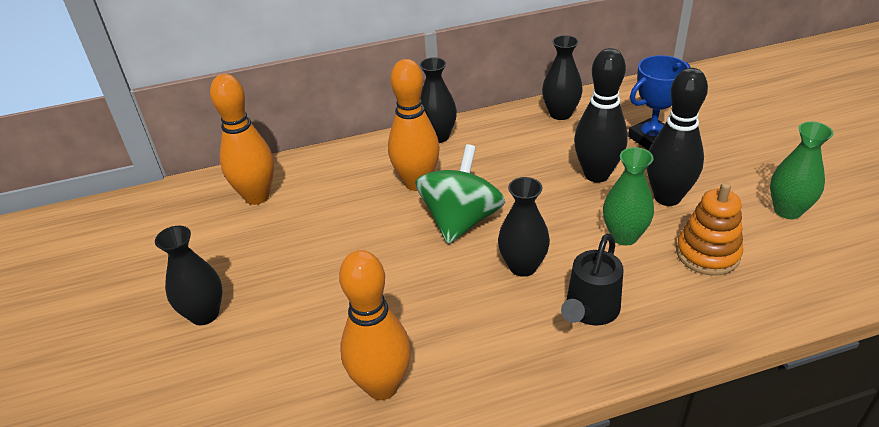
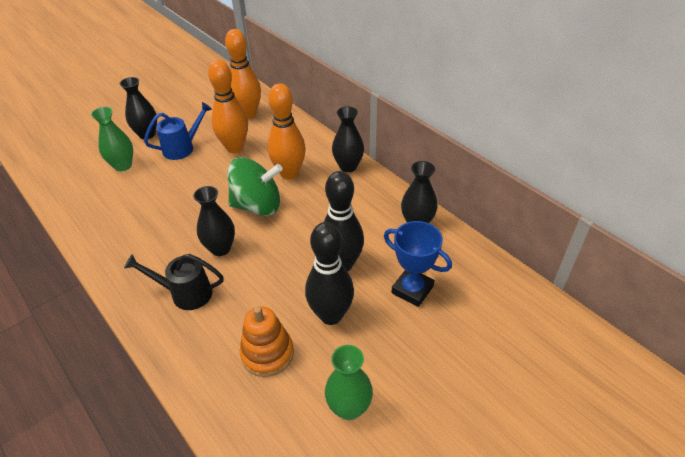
camera: 65 degrees right, 5 degrees up
orange bowling pin [339,250,411,400] -> orange bowling pin moved to [208,60,248,153]
green vase [603,147,654,245] -> green vase moved to [91,107,133,171]
none -> blue watering can [144,102,212,160]

